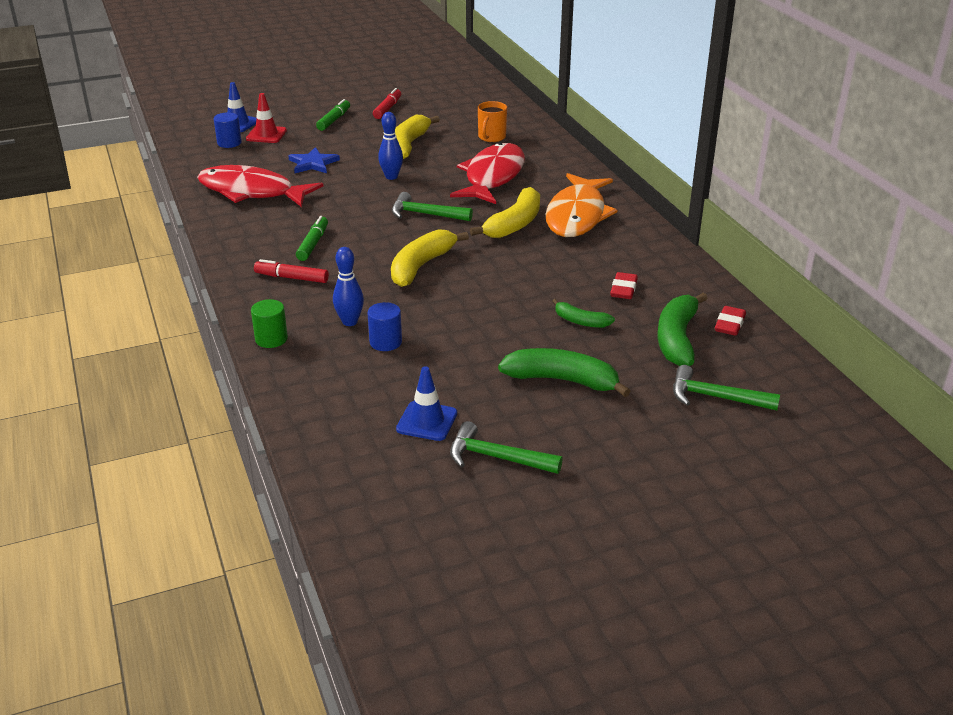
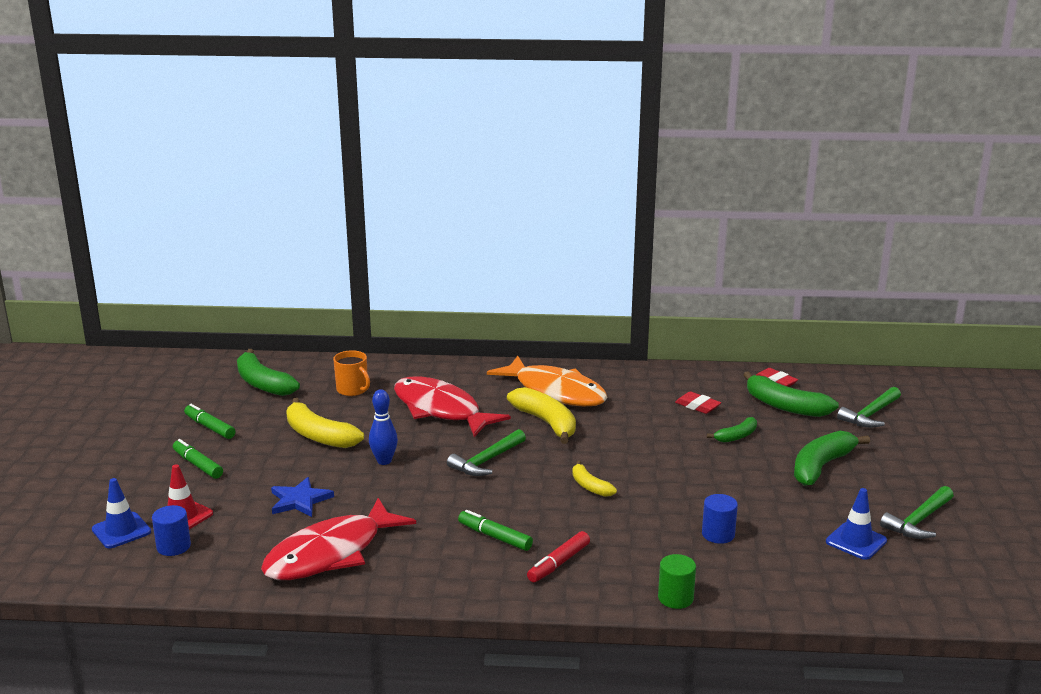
camera: 65 degrees left, 10 degrees down
blue bowling pin [333,247,364,326] -> none
red marker [373,88,401,119] -> green marker [184,404,235,439]
yellow banana [391,229,469,287] -> yellow banana [572,460,617,497], size x0.56
none -> green banana [237,349,300,396]

